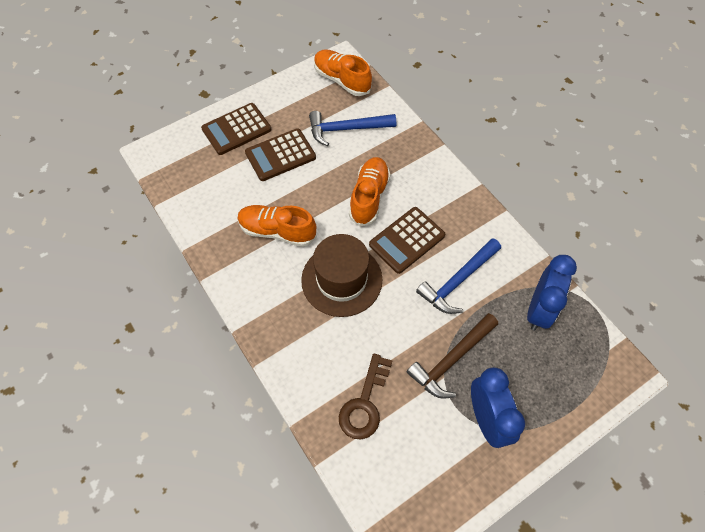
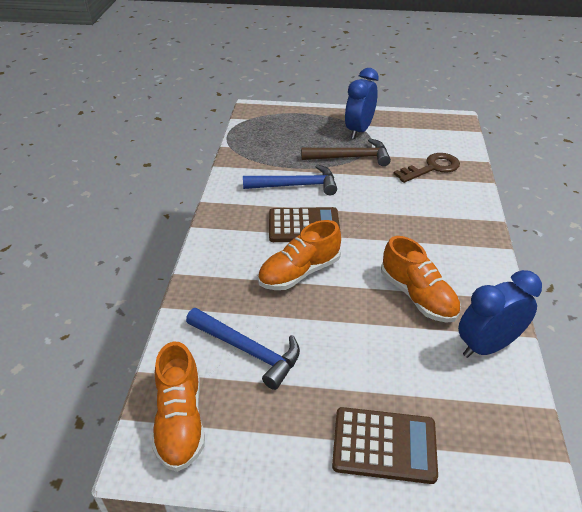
camera: 140 degrees left, 20 degrees down
brown calculator [245,128,316,181] -> none
brown hat [301,234,382,317] -> none
blue clock [527,255,577,331] -> blue clock moved to [458,270,542,358]

